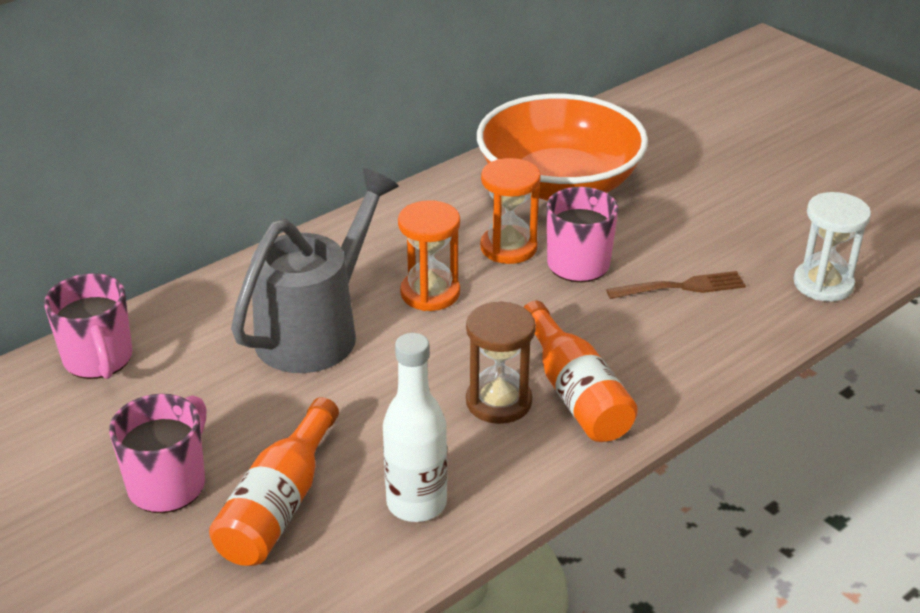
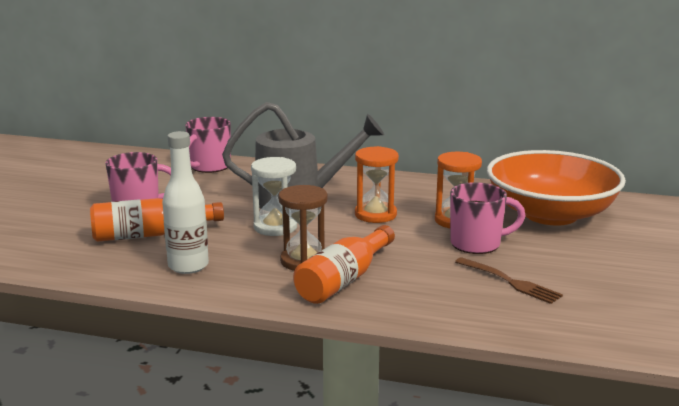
camera: 55 degrees right, 15 degrees down
white hourglass [794,192,871,302] -> white hourglass moved to [251,157,297,236]

